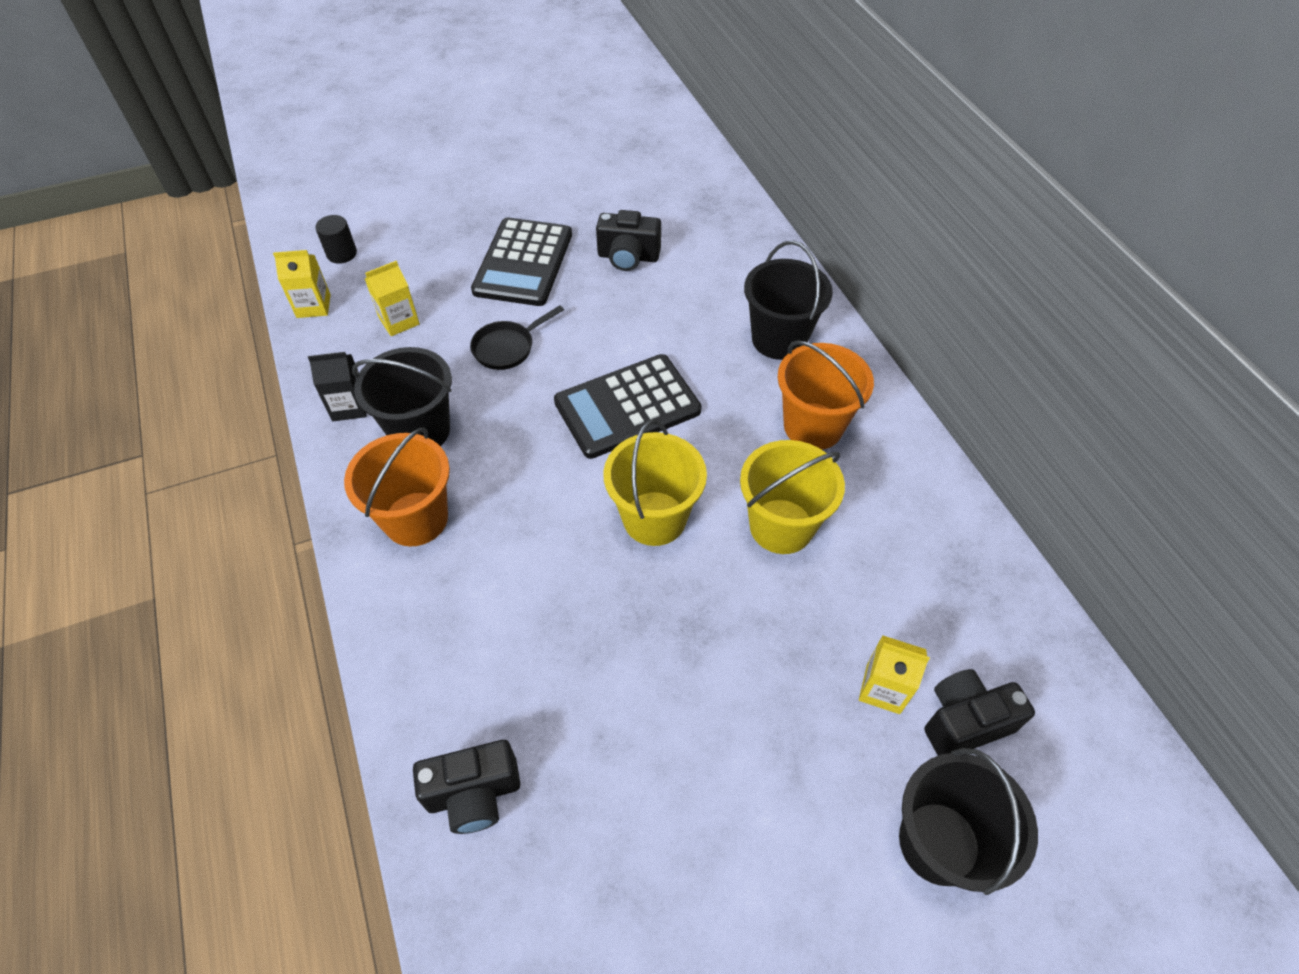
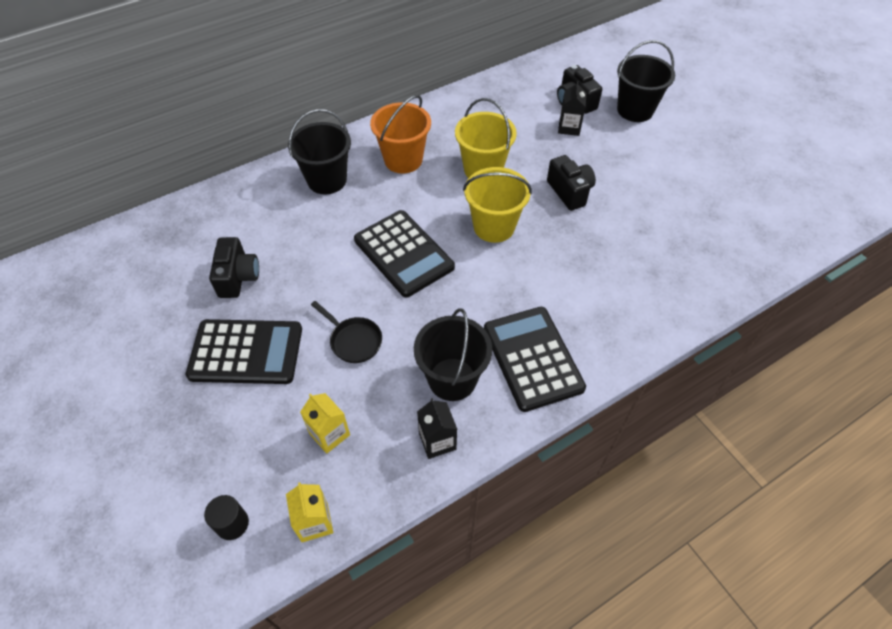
camera: 100 degrees left, 0 degrees up
orange bucket [344,428,450,546] -> black calculator [484,307,586,412]
black camera [413,740,520,834] -> black camera moved to [547,155,596,211]
yellow carton [859,635,930,714] -> black carton [558,81,587,136]

